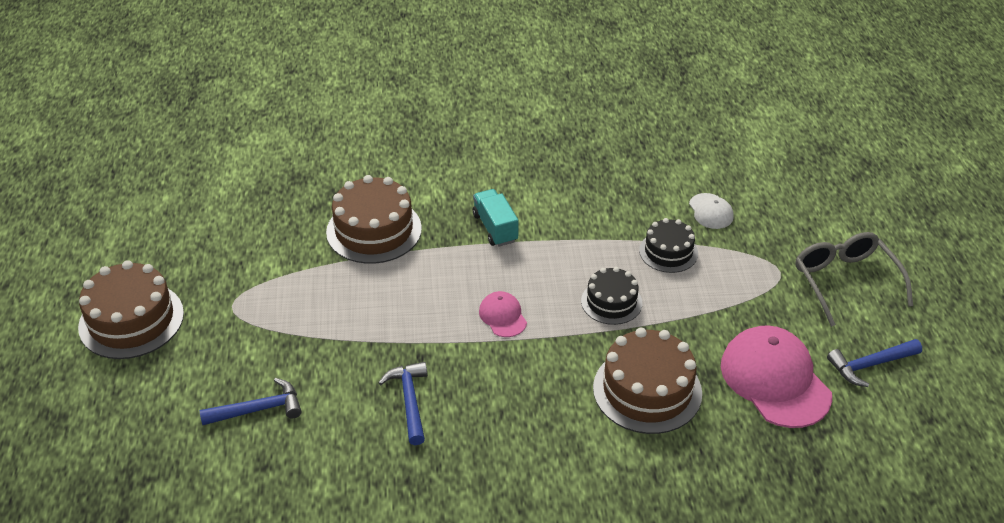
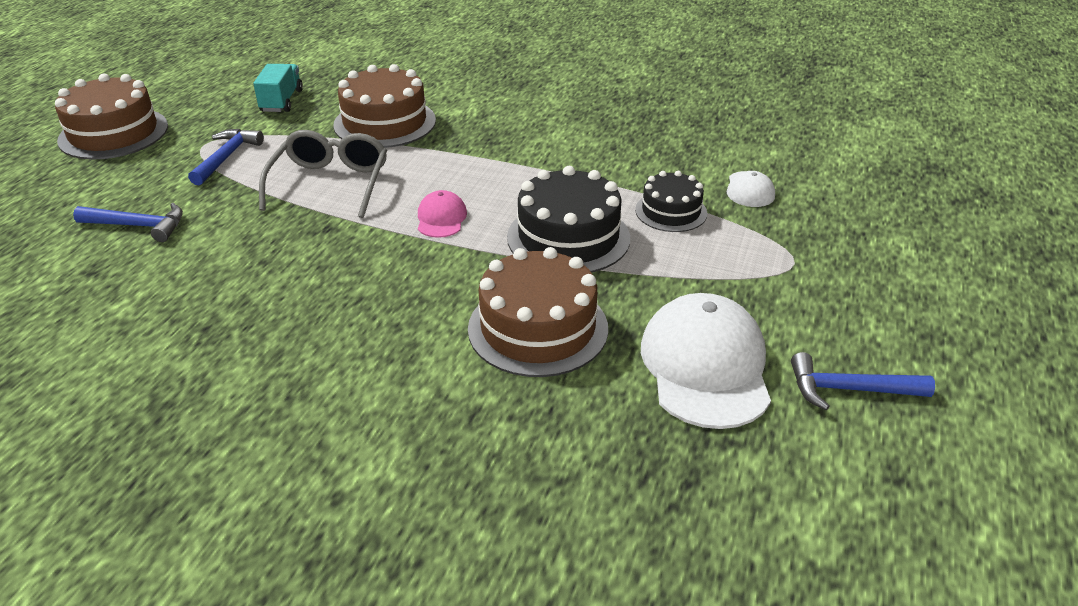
camera: 25 degrees right, 5 degrees down
blue hammer [378,362,427,445] -> blue hammer moved to [188,129,264,186]
turquoise truck [473,189,519,247] -> turquoise truck moved to [253,64,303,112]
black cake [581,267,642,325] -> black cake [507,166,630,273], size x1.65
pink cap [721,325,832,428] -> white cap [641,293,771,429]
grey glasses [795,232,913,327] -> grey glasses moved to [259,130,387,218]

